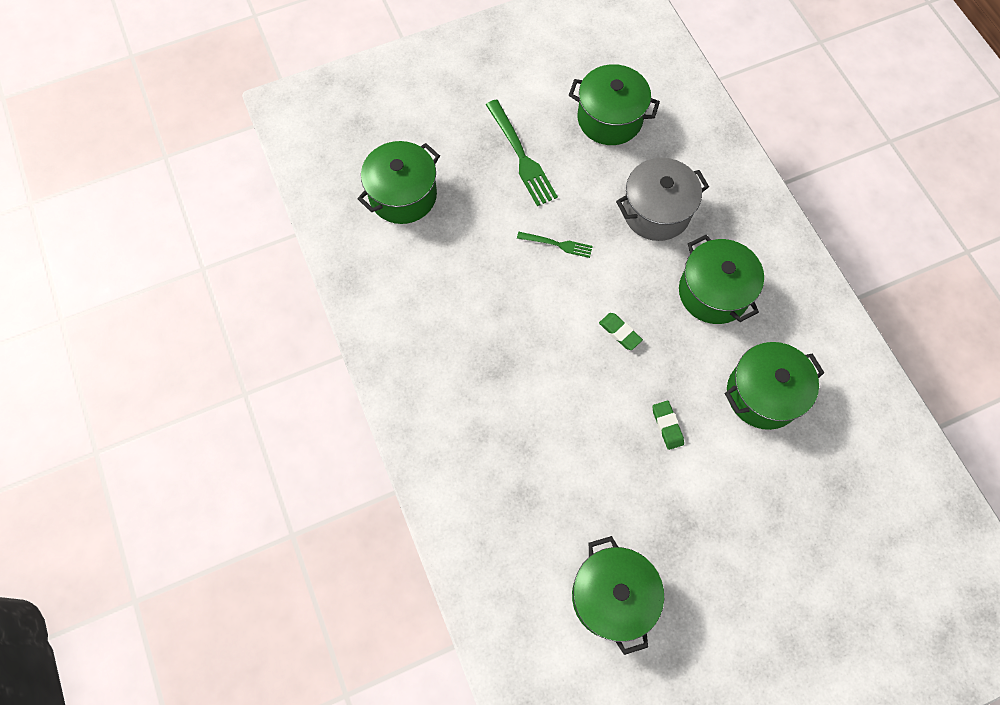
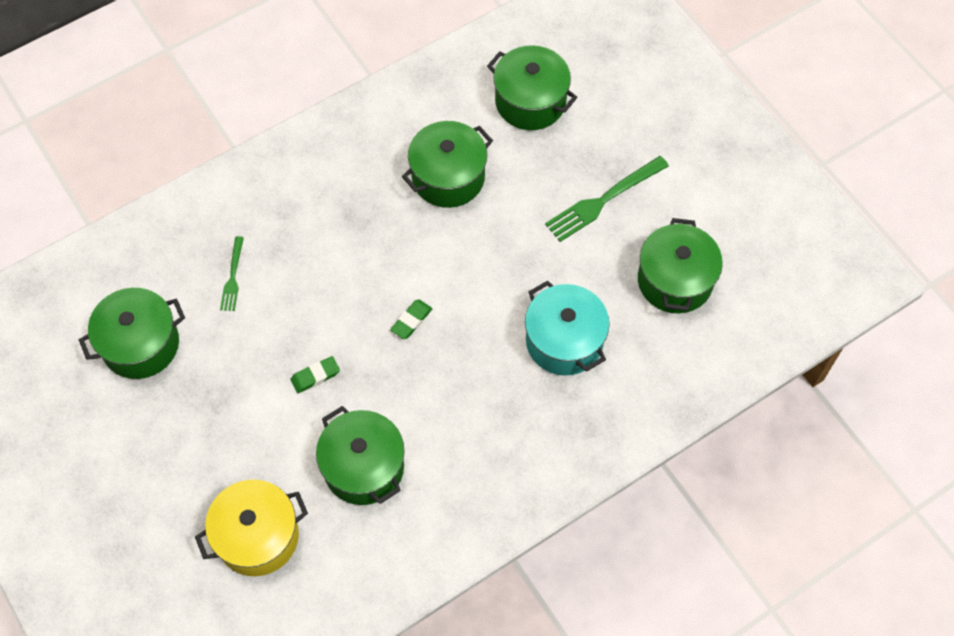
camera: 80 degrees right, 5 degrees down
green fork [517,232,593,258] -> green fork moved to [220,236,244,311]
grey pot [616,158,709,241] -> turquoise pot [525,281,610,375]
green pot [679,235,764,324] -> green pot moved to [402,121,493,208]
none -> yellow pot [195,480,308,576]

